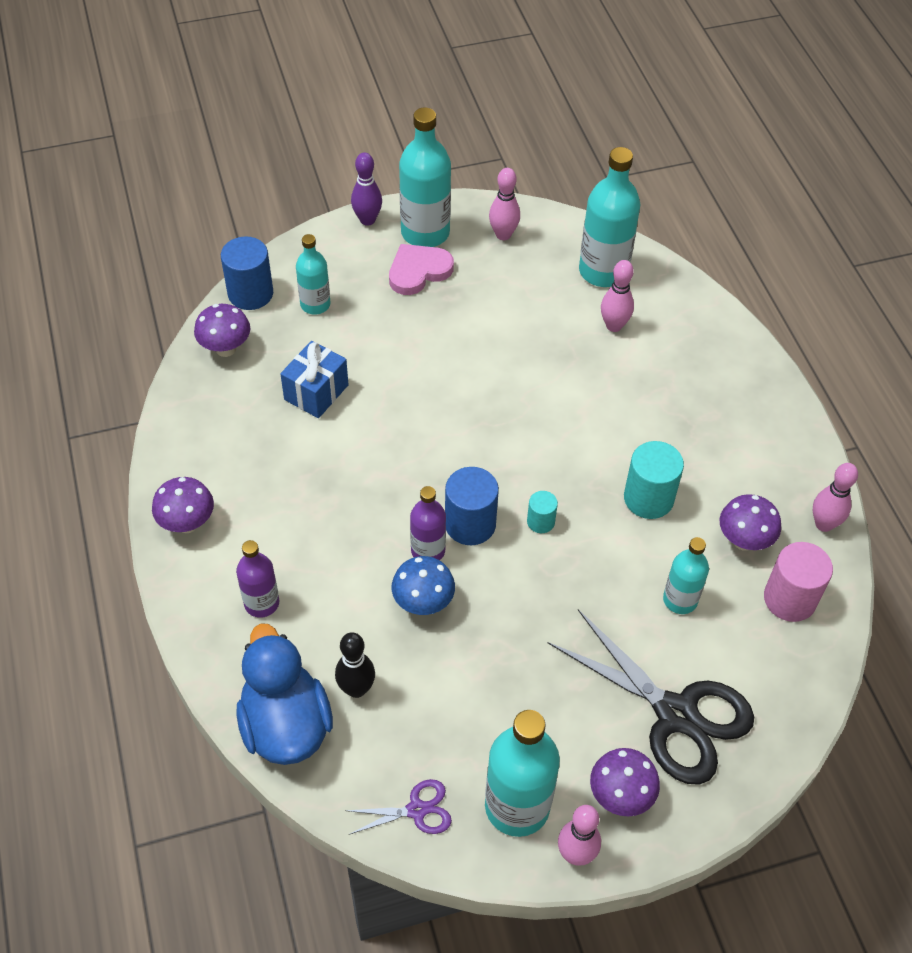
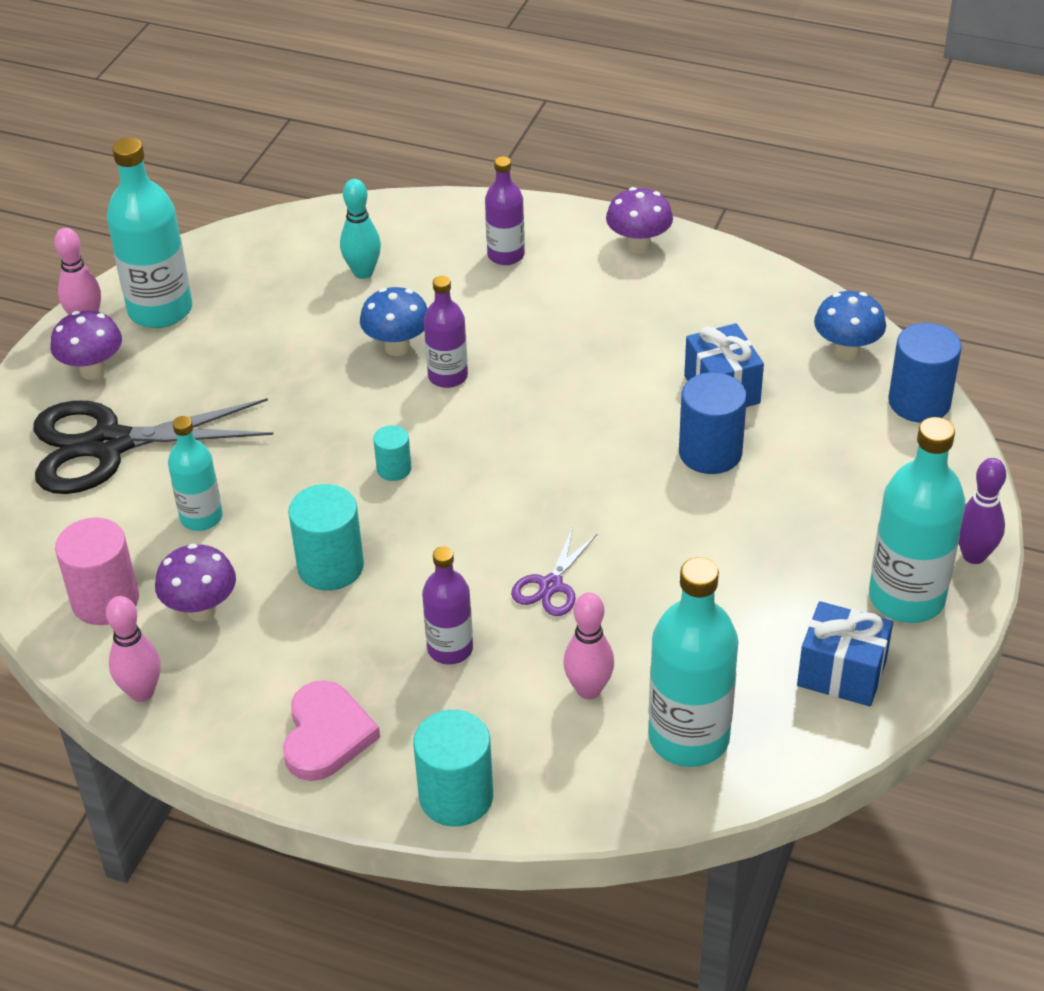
camera: 130 degrees right, 10 degrees down
purple mushroom [194,304,250,357] -> blue mushroom [814,291,886,361]
blue duck [236,623,333,765] -> none
turquoise bottle [296,234,330,315] -> none
black bowling pin [335,632,375,698] -> turquoise bowling pin [340,179,381,279]
purple scissors [346,779,452,834] -> purple scissors moved to [511,527,598,616]
pink heart [389,244,454,295] -> pink heart moved to [283,680,380,781]
blue cylinder [445,467,499,545] -> blue cylinder moved to [679,372,747,474]
pink bowling pin [489,168,520,240] -> blue gift [797,601,893,706]
none -> turquoise cylinder [413,710,493,827]
none -> purple bottle [422,546,473,664]

